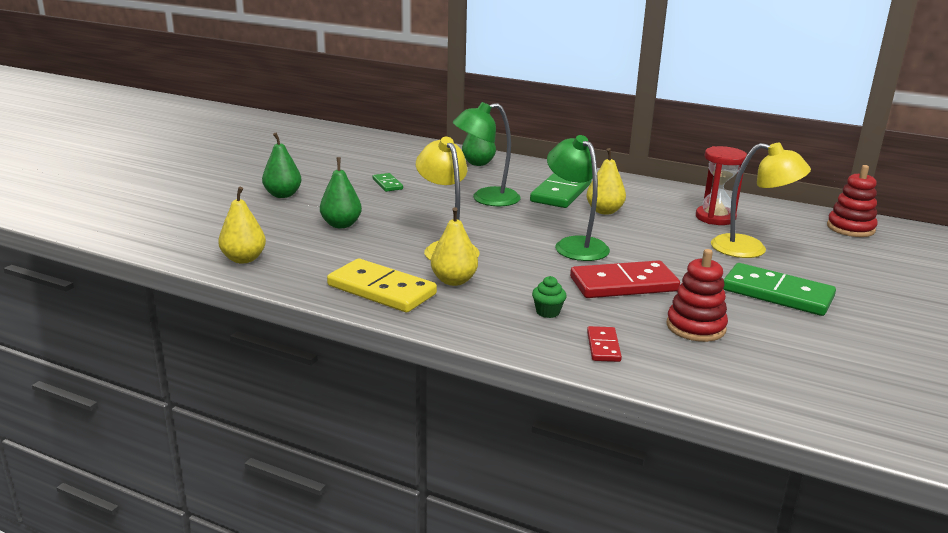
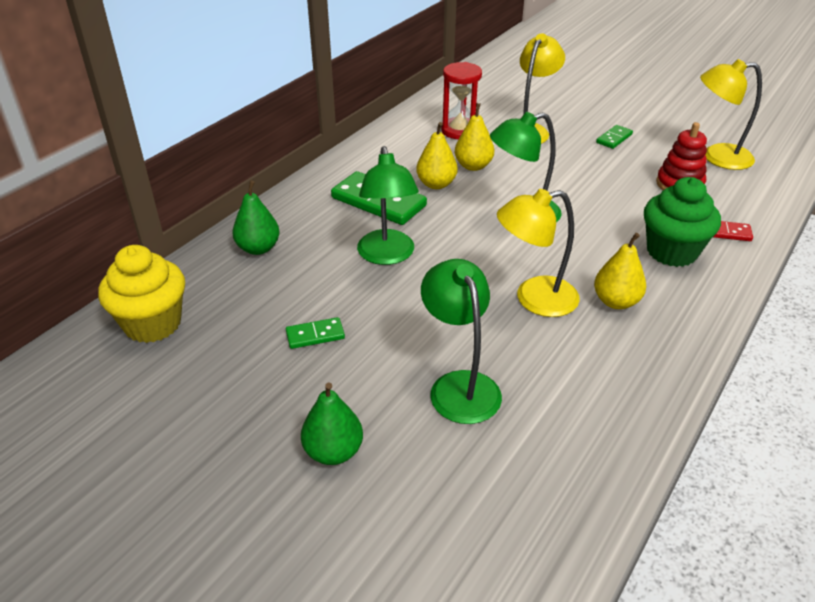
camera: 80 degrees left, 15 degrees up
yellow pear [218,187,266,263] -> yellow pear moved to [455,103,494,171]
green pear [320,157,362,228] -> green lamp [421,259,502,424]
yellow domino [327,259,437,312] -> none
green cupcake [532,276,567,318] -> green cupcake [644,177,721,267], size x2.32
red domino [570,260,680,298] -> none
green domino [723,263,836,316] -> green domino [596,125,633,149], size x0.50
red stacking toy [827,165,878,237] -> none
none -> yellow cupcake [98,245,185,343]
none -> yellow lamp [700,59,762,170]

